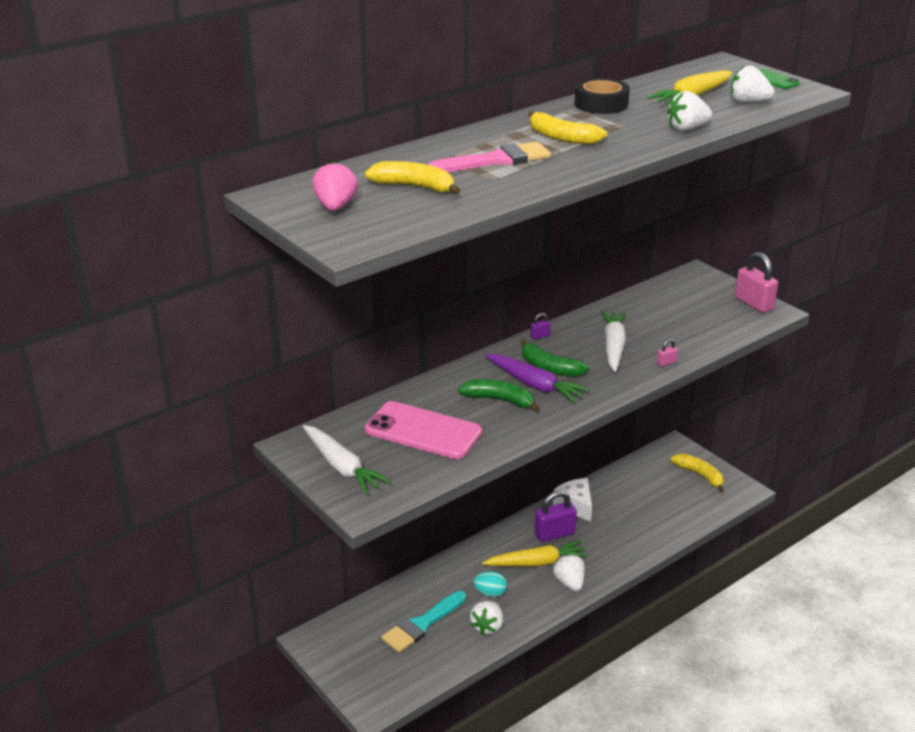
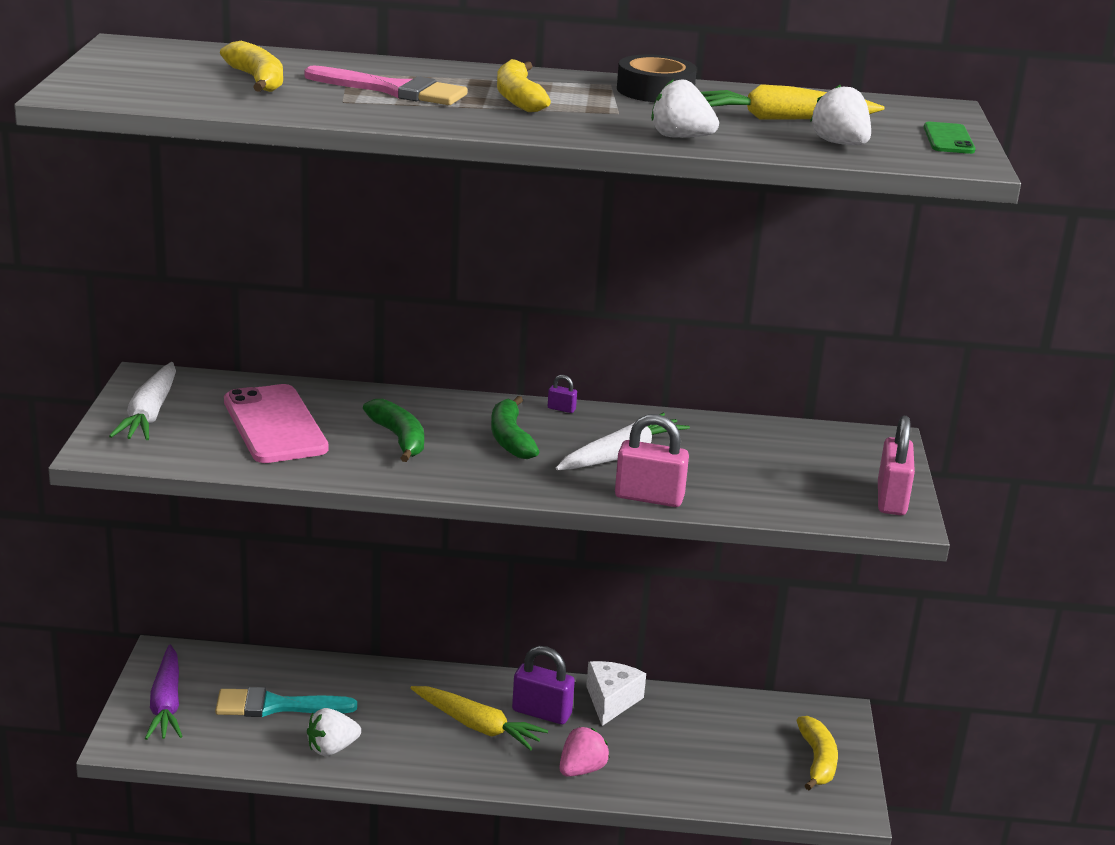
camera: 40 degrees right, 5 degrees down
pink strawberry [312,162,358,211] -> pink strawberry moved to [559,727,609,777]
turquoise egg [473,571,507,597] -> none
purple carrot [485,354,590,403] -> purple carrot moved to [145,645,183,740]
white strawberry [553,554,585,591] -> none
pink padlock [657,339,678,367] -> pink padlock [615,414,689,507], size x2.24

